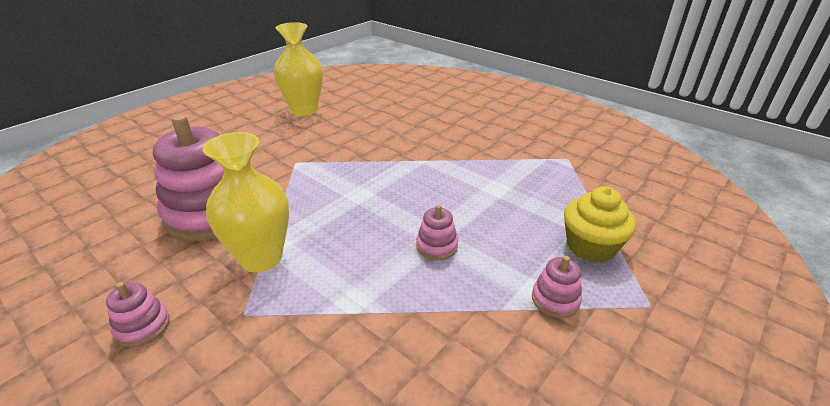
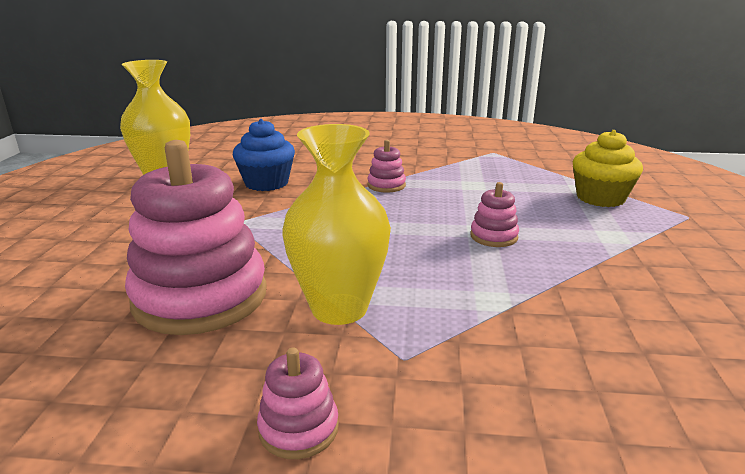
camera: 35 degrees left, 10 degrees down
pink stacking toy [532,256,582,318] -> pink stacking toy moved to [367,140,406,193]
none -> blue cupcake [233,119,295,191]

